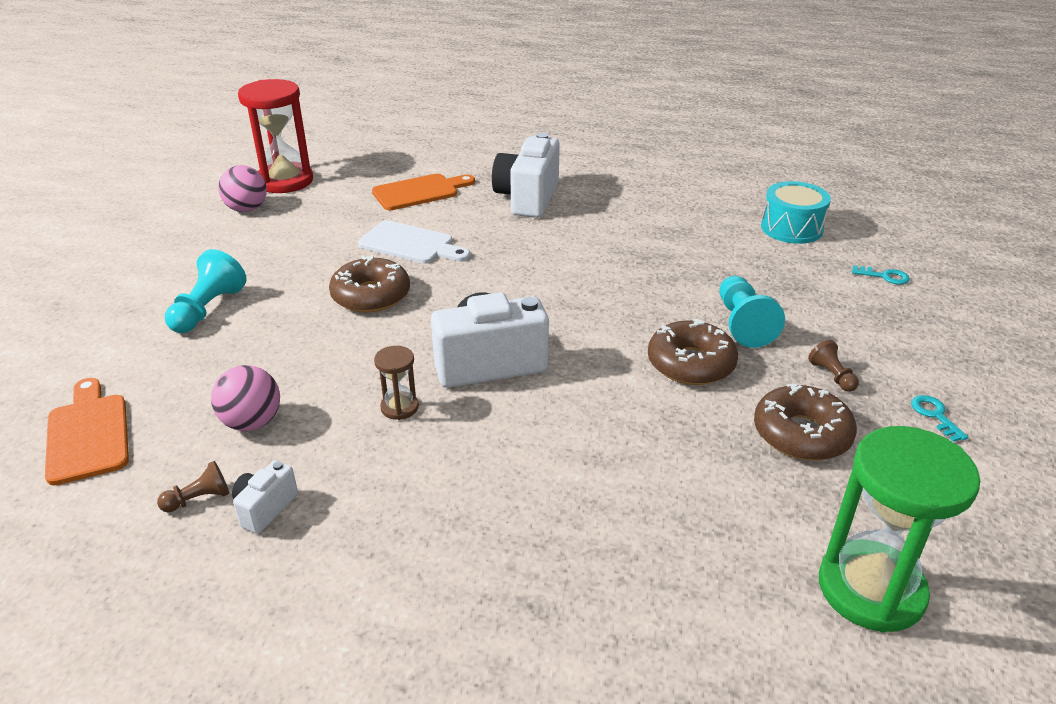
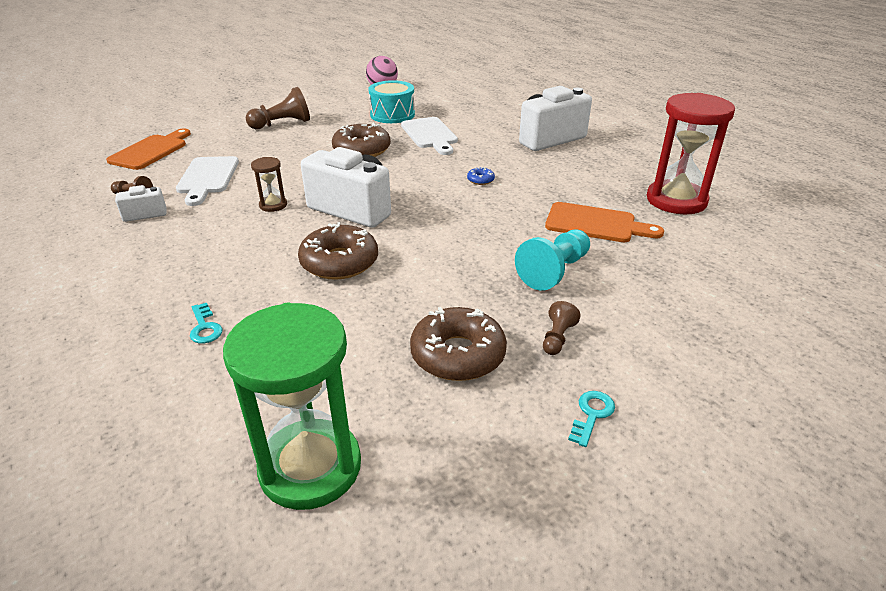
camera: 45 degrees right, 0 degrees up
turquoise pawn [165,249,247,333] -> brown pawn [246,87,310,129]
pink ball [211,365,280,431] -> white cutting board [176,156,239,206]
red hourglass [238,79,313,193] -> red hourglass moved to [647,93,735,214]
orange cutting board [372,174,475,210] -> orange cutting board moved to [545,202,664,242]
brown donut [648,319,738,385] -> brown donut moved to [298,222,378,280]
turquoise drum [761,181,831,244] -> turquoise drum moved to [368,80,415,123]
turquoise key [852,265,910,285] -> turquoise key moved to [190,303,223,344]
none -> blue donut [467,167,495,185]

